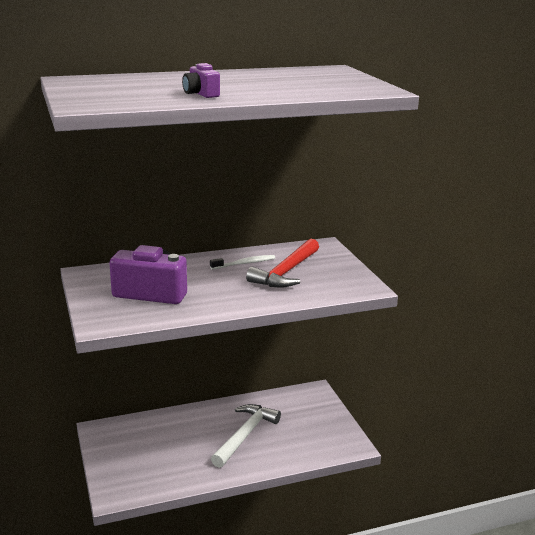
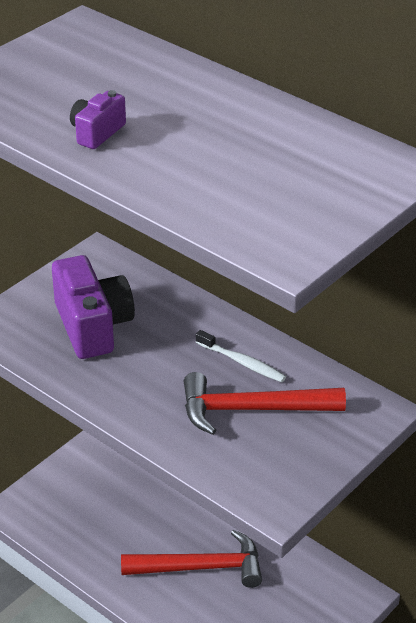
camera: 60 degrees right, 15 degrees up
white hammer [211,404,281,468] -> red hammer [121,530,262,588]

